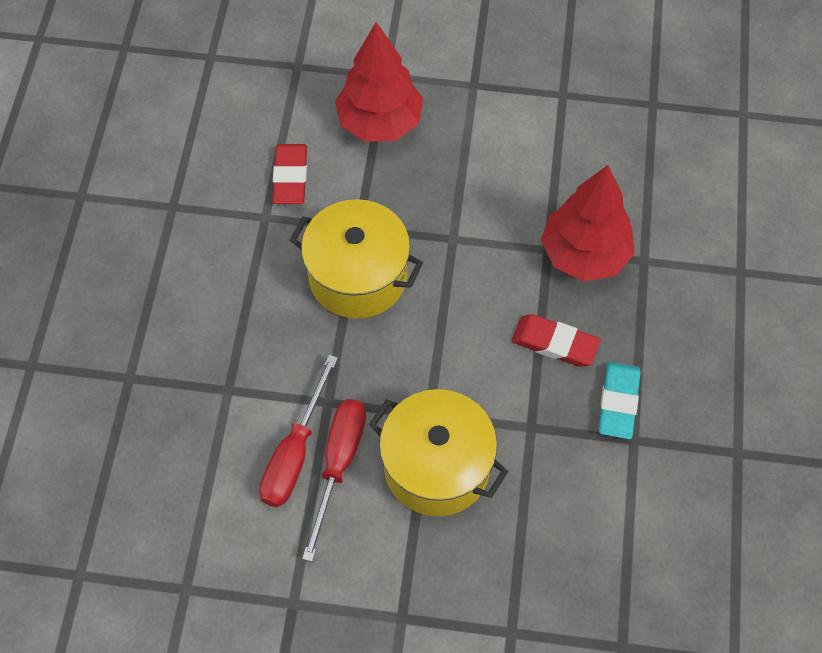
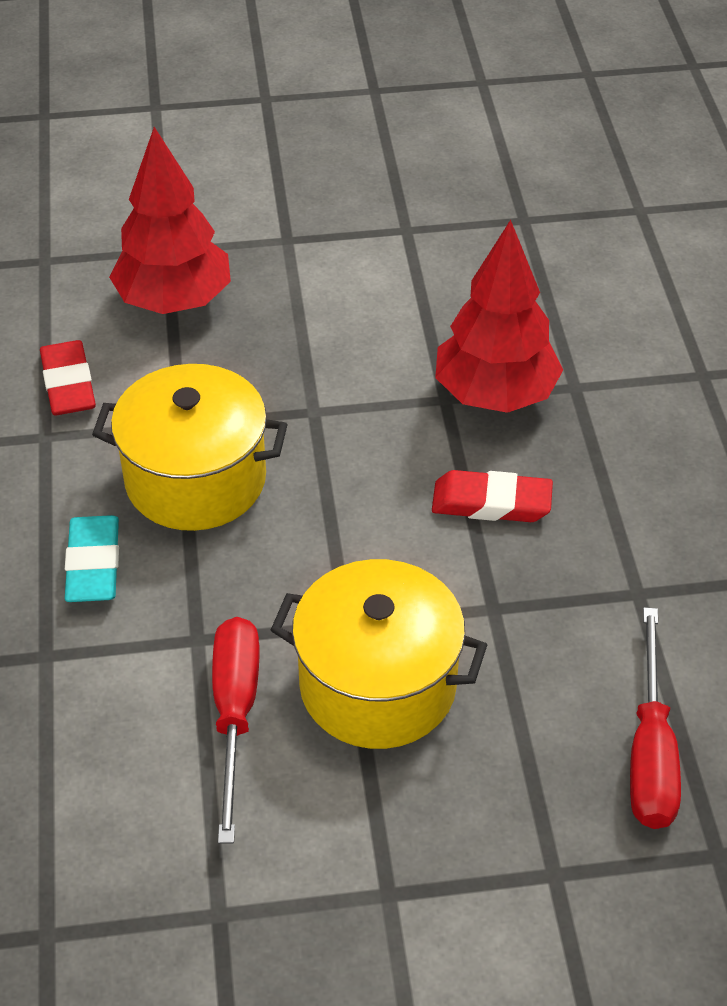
camera: 15 degrees left, 15 degrees down
red screwdriver [259,355,338,507] -> red screwdriver moved to [630,607,681,829]
turquoise eraser [598,362,641,439] -> turquoise eraser moved to [65,515,119,602]

